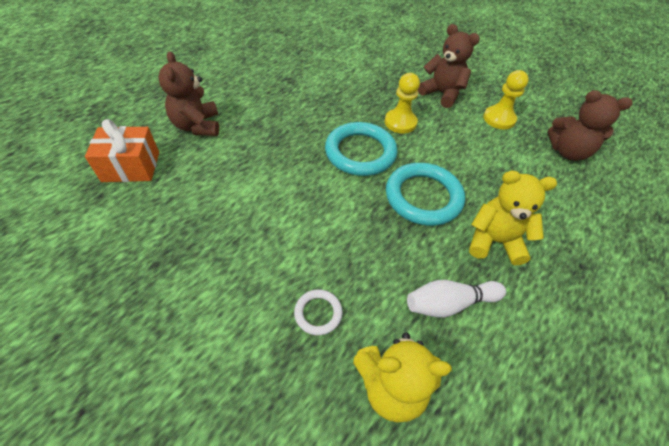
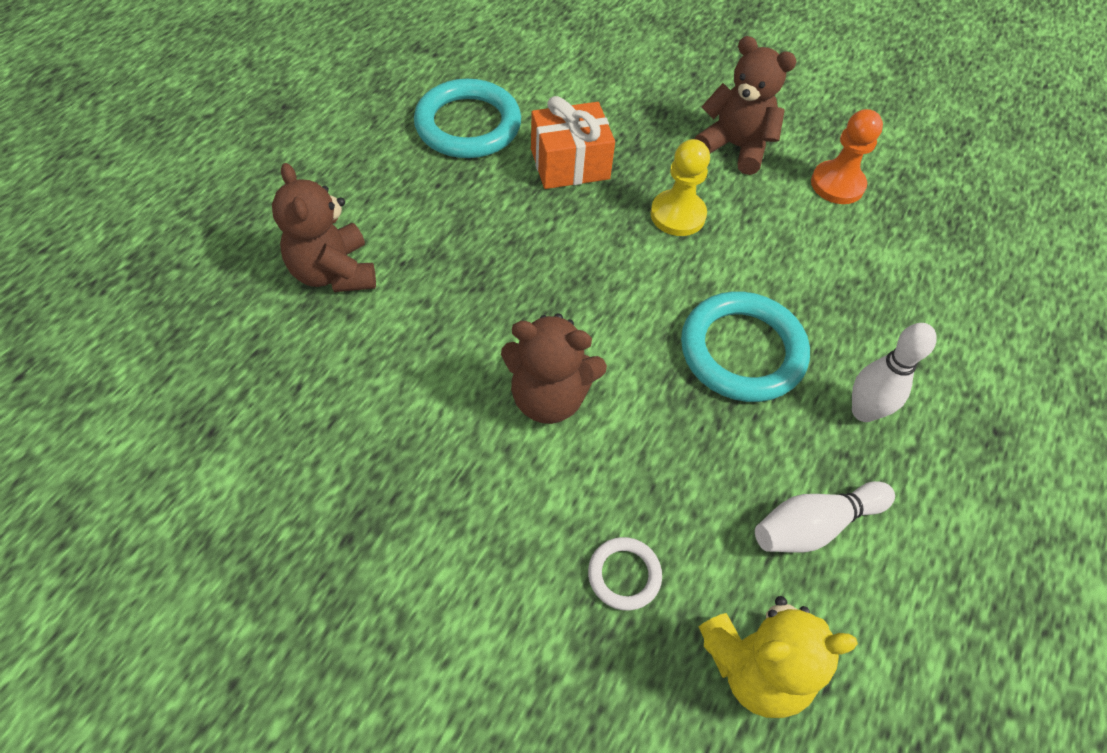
camera: 10 degrees left, 5 degrees up
orange gift [85,119,159,182] -> orange gift moved to [531,96,615,189]
turquoise ring [325,122,397,176] -> turquoise ring moved to [414,79,521,158]
yellow teddy bear [469,171,557,265] -> white bowling pin [852,323,937,422]
yellow pawn [483,70,529,129] -> orange pawn [811,109,883,204]
brown teddy bear [548,90,632,161] -> brown teddy bear moved to [501,313,607,424]

